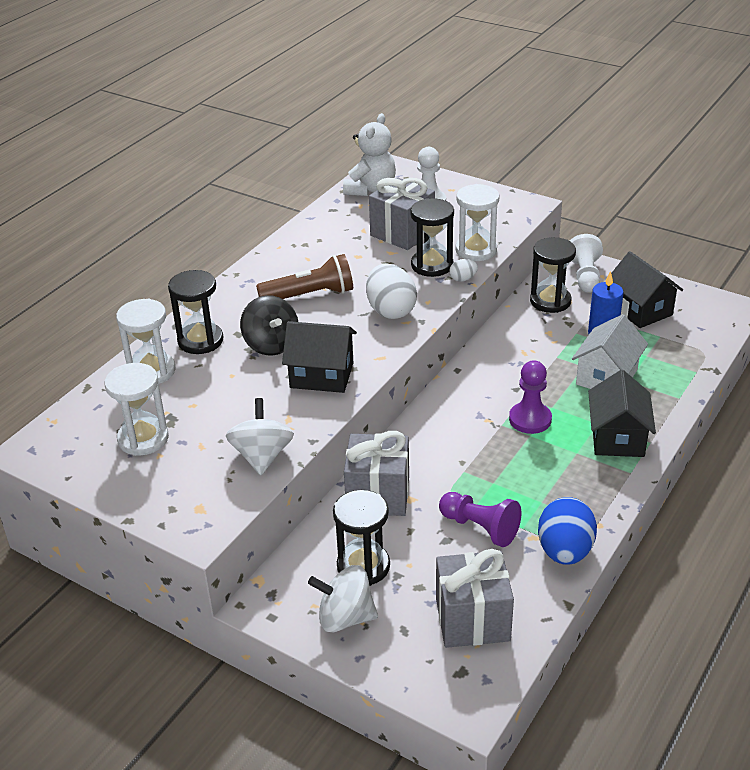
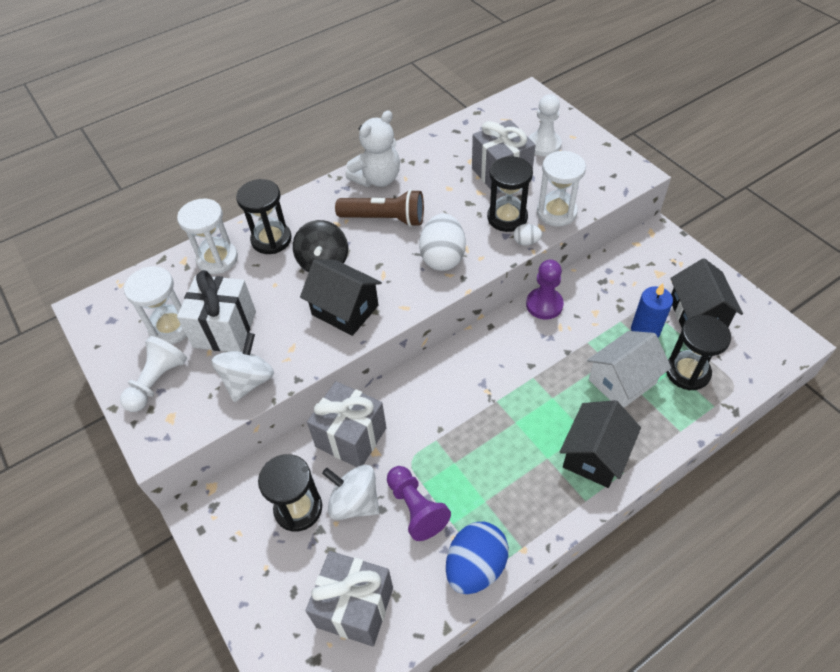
camera: 25 degrees right, 15 degrees up
white spinning top [308,565,378,632] -> white spinning top moved to [322,465,379,520]
white teddy bear [343,113,396,196] -> white teddy bear moved to [345,110,400,187]
purple pawn [509,360,552,434] -> purple pawn moved to [526,260,564,320]
black hourglass [530,237,576,313] -> black hourglass moved to [666,315,731,390]
white pawn [570,234,603,293] -> white pawn moved to [120,336,187,412]
none -> white gift [177,270,256,352]

